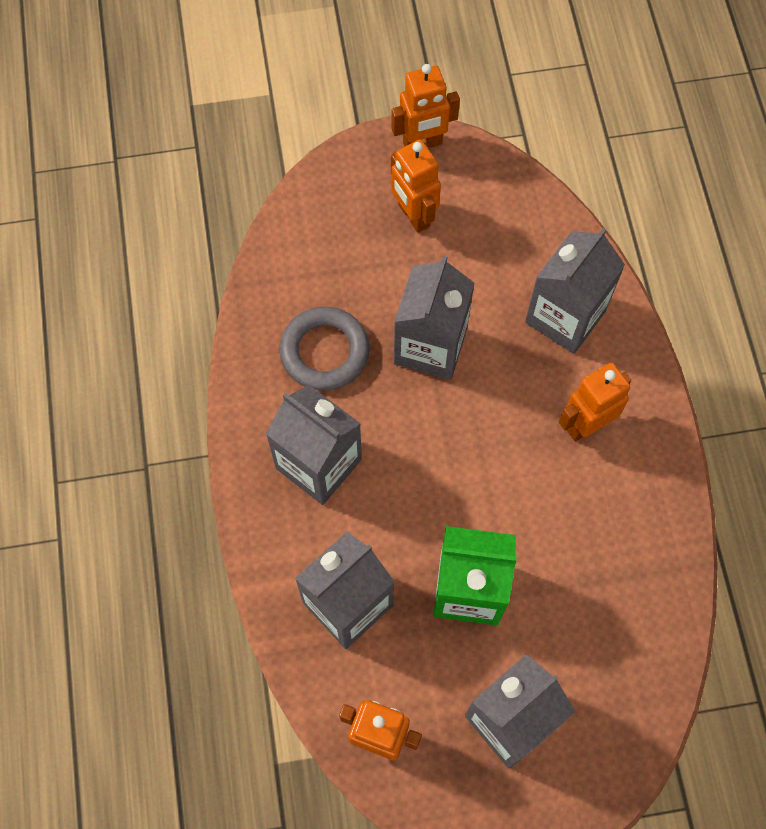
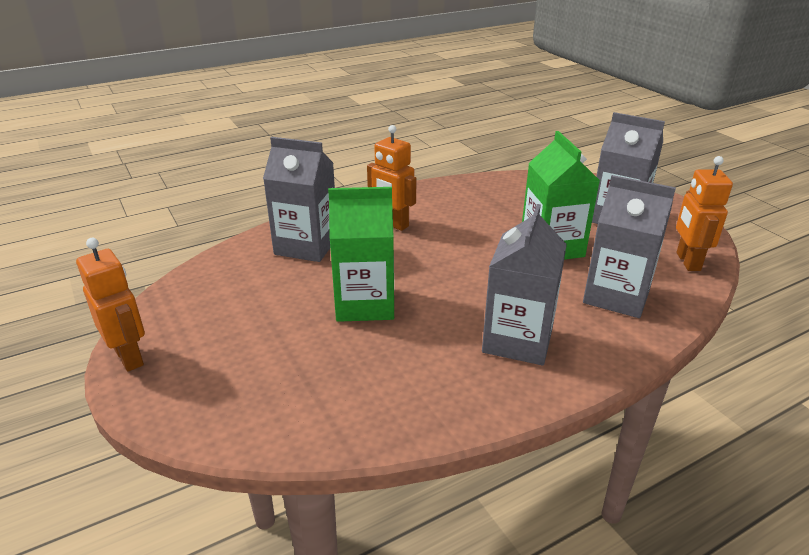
camera: 110 degrees left, 35 degrees down
grey ring [279,307,370,391] -> none
orange robot [391,139,441,233] -> none
grey carton [394,256,475,380] -> green carton [328,187,394,322]

